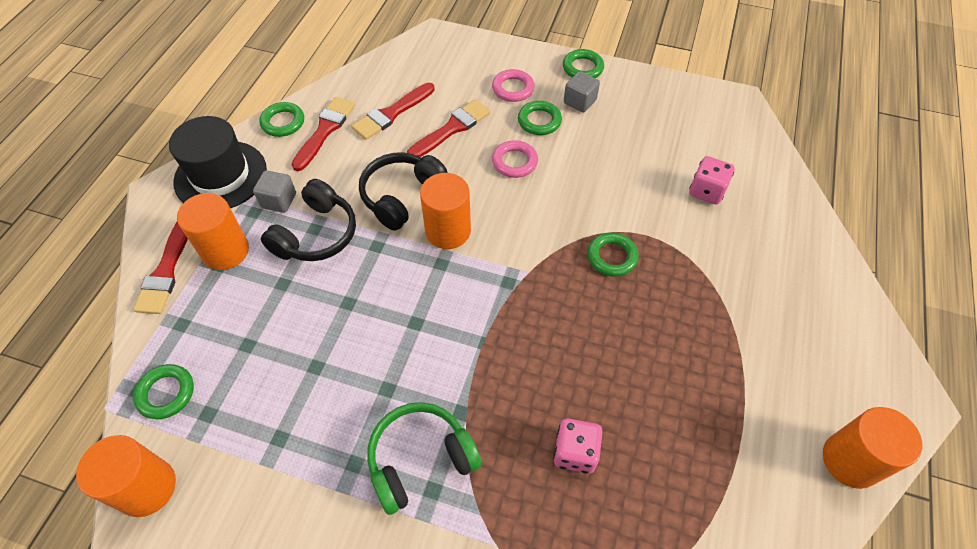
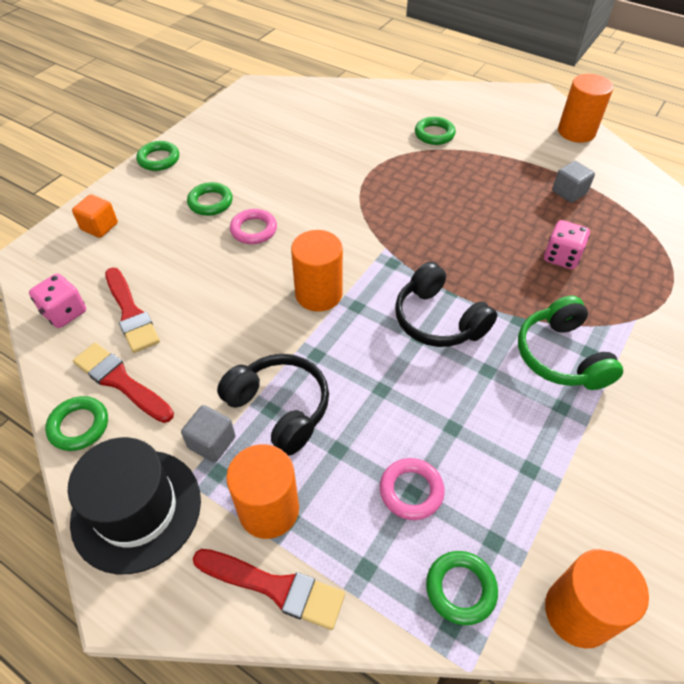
camera: 75 degrees left, 5 degrees down
black headphones [359,152,448,231] -> black headphones moved to [395,262,497,347]
red brush [407,99,491,157] -> none
pink ring [492,69,535,102] -> pink ring moved to [380,458,445,520]
grey cube [564,71,600,113] -> grey cube moved to [552,161,595,203]
green ring [587,232,639,277] -> green ring moved to [415,117,456,145]
pink dice [689,156,735,204] -> pink dice moved to [29,274,86,328]
none -> orange cube [72,194,118,238]

